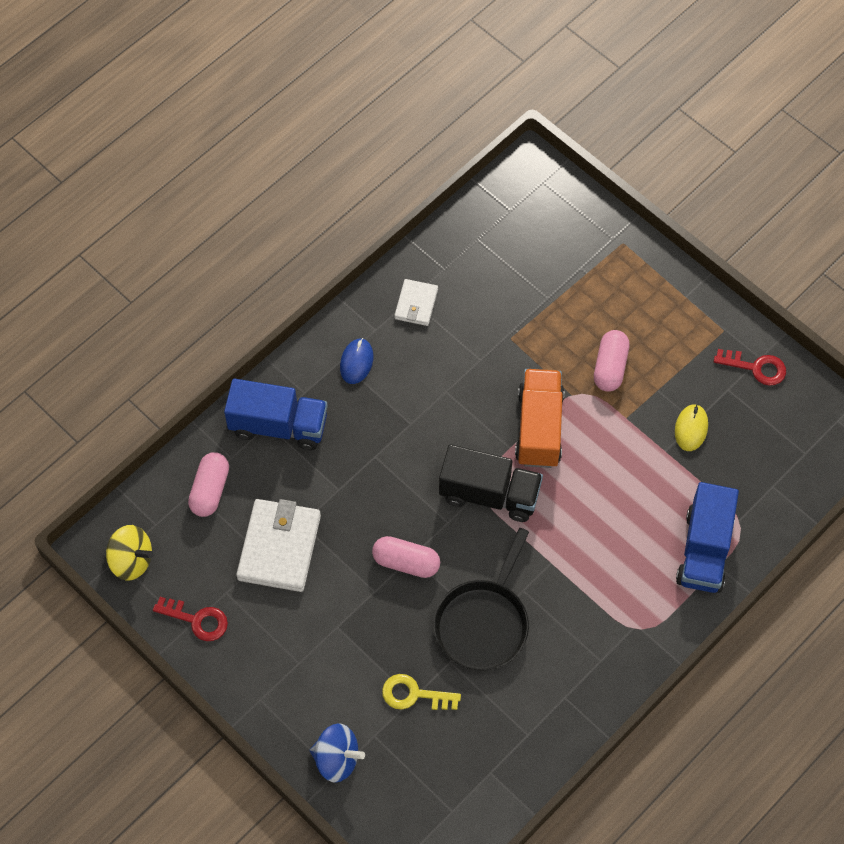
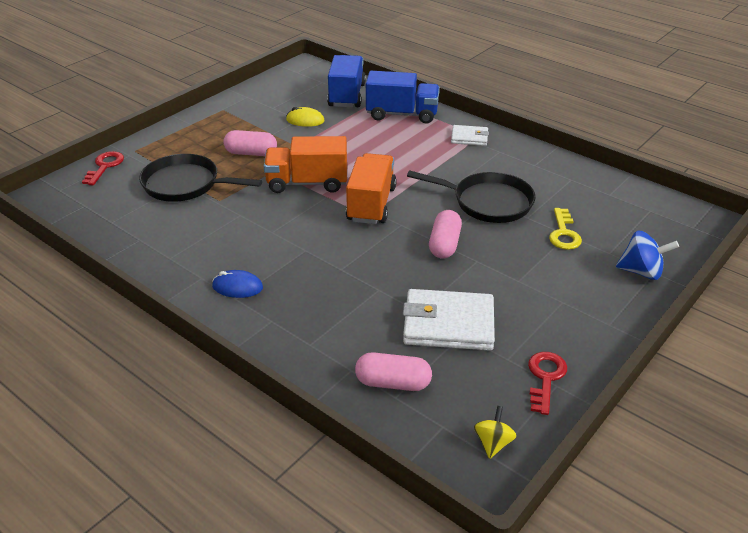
camera: 95 degrees left, 25 degrees down
yellow spinning top [106,525,153,581] -> yellow spinning top [474,406,517,459], size x0.65
blue truck [224,379,328,450] -> blue truck moved to [327,55,366,107]
blue spinning top [310,723,365,783] -> blue spinning top turned 90 degrees clockwise [616,231,679,280]
white wallet [394,279,438,326] -> white wallet moved to [451,125,489,146]
black truck [439,444,543,522] -> orange truck [346,153,397,224]
red key [714,349,786,386] -> red key moved to [82,151,124,185]
none -> black pan [139,154,262,202]

